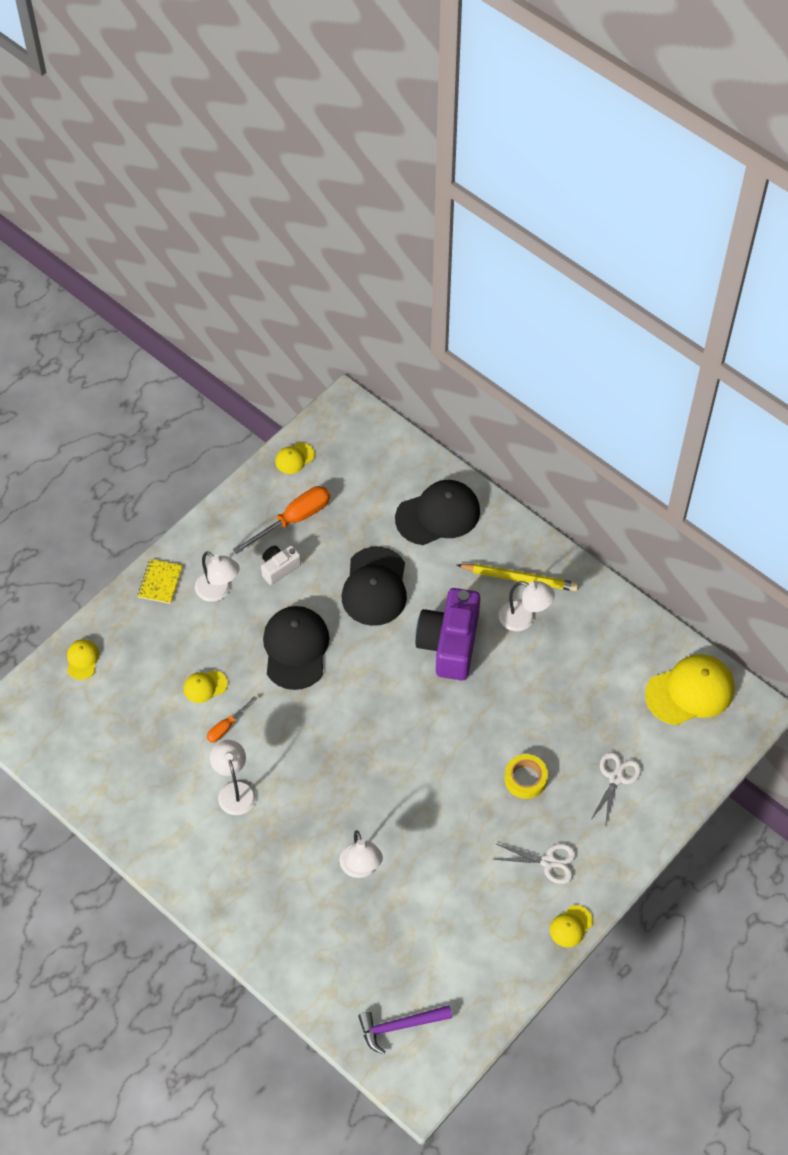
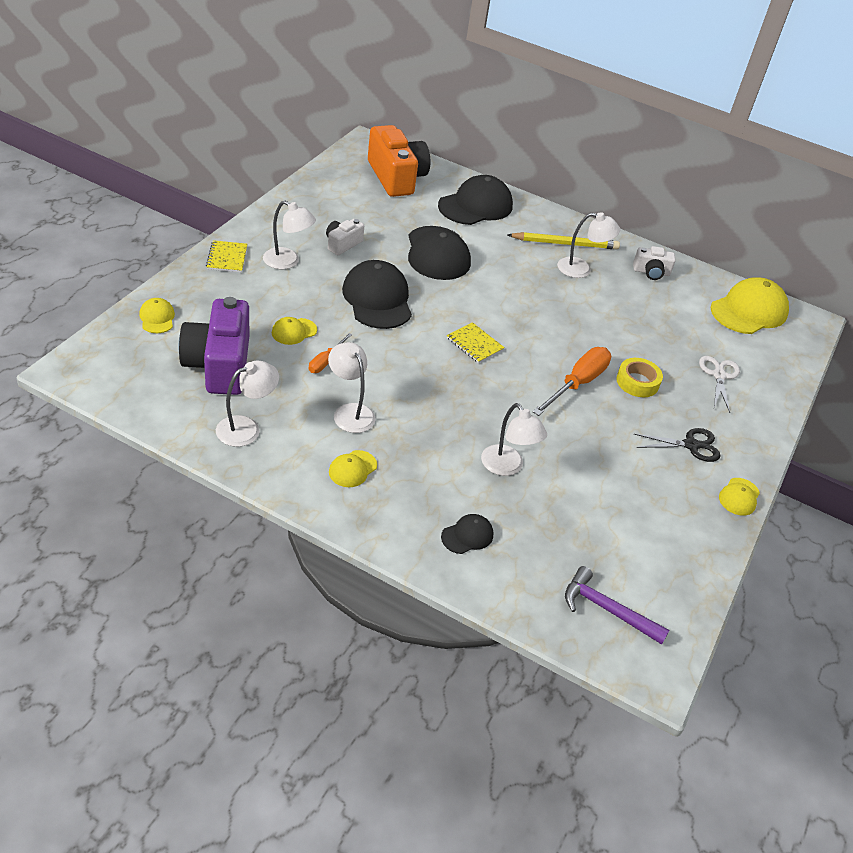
camera: 20 degrees left, 15 degrees down
orange screwdriver [233,486,330,554] -> orange screwdriver moved to [533,347,611,416]
yellow cap [275,443,315,474] -> yellow cap moved to [329,450,377,487]
purple hammer [358,1005,452,1055] -> purple hammer turned 60 degrees clockwise [565,566,670,645]
purple camera [415,588,480,680] -> purple camera moved to [179,297,249,395]
white scissors [493,844,576,884] -> black scissors [634,428,721,462]
none -> white lamp [216,361,279,447]
none -> orange camera [368,125,430,197]
none -> black cap [441,514,493,554]
none -> yellow notebook [447,322,505,363]
none -> white camera [633,246,676,280]

